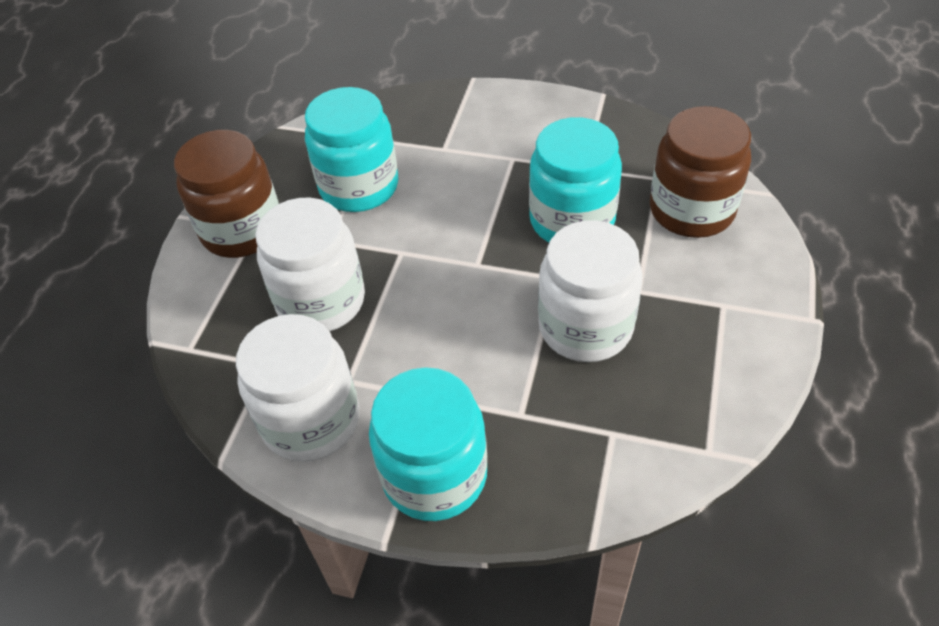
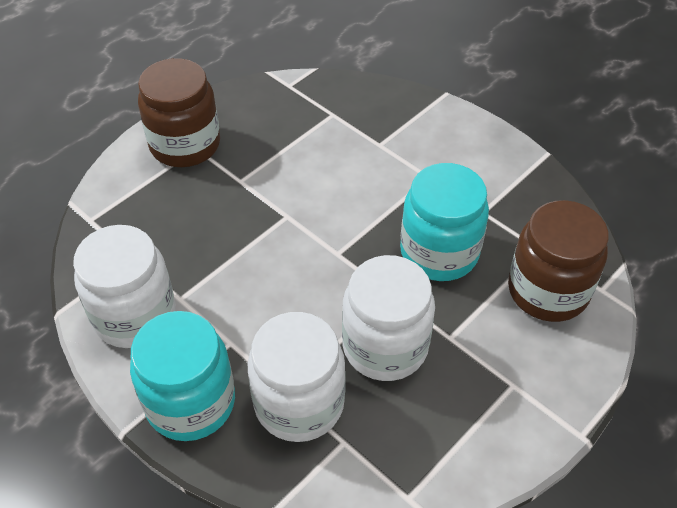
camera: 25 degrees right, 0 degrees up
white jar [255,198,365,331] -> white jar moved to [247,312,346,442]
turquoise jar [305,87,398,212] -> none

